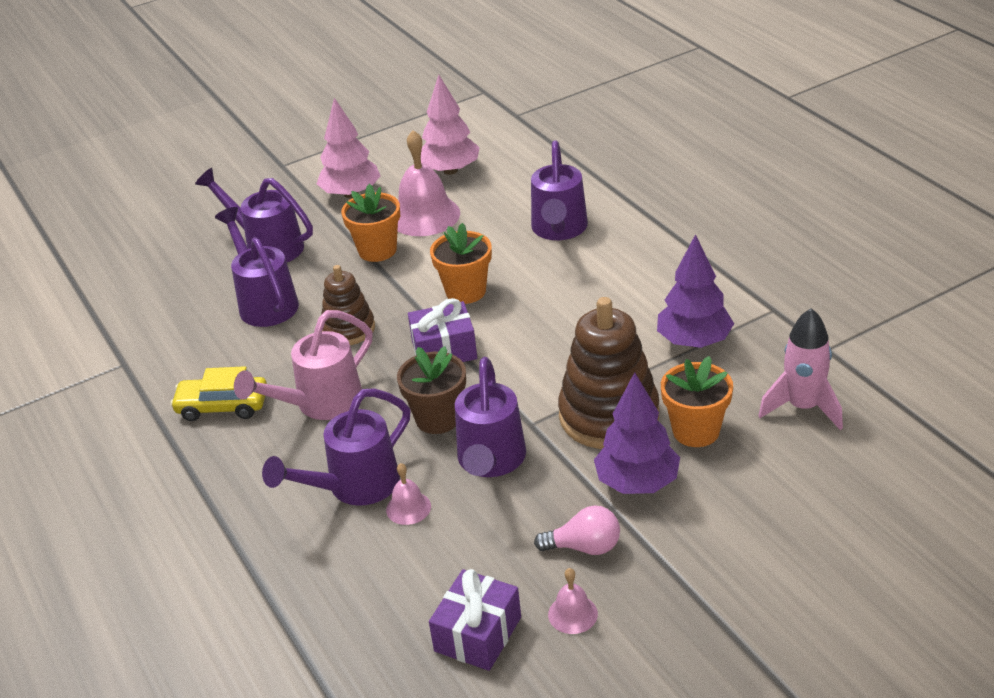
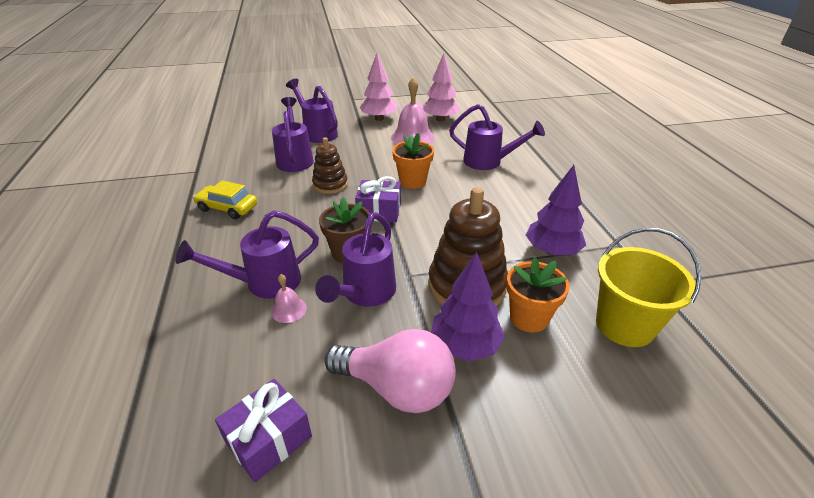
camera: 15 degrees right, 0 degrees up
pink watering can [234,310,373,420] -> none
orange flower pot [341,184,400,262] -> none
purple watering can [531,141,588,240] -> purple watering can turned 90 degrees counterclockwise [449,104,545,170]
pink light bulb [534,506,620,555] -> pink light bulb [325,329,456,413], size x1.81
pink bell [548,568,598,634] -> none
pink rocket [758,308,843,430] -> yellow bucket [596,228,702,347]

